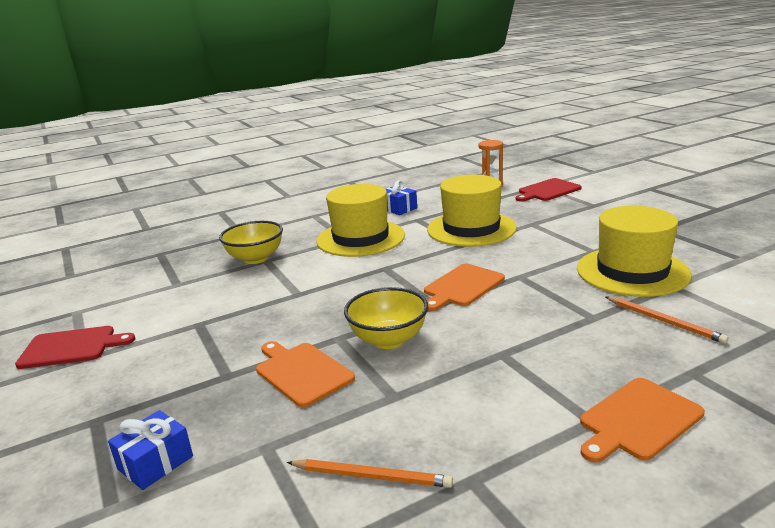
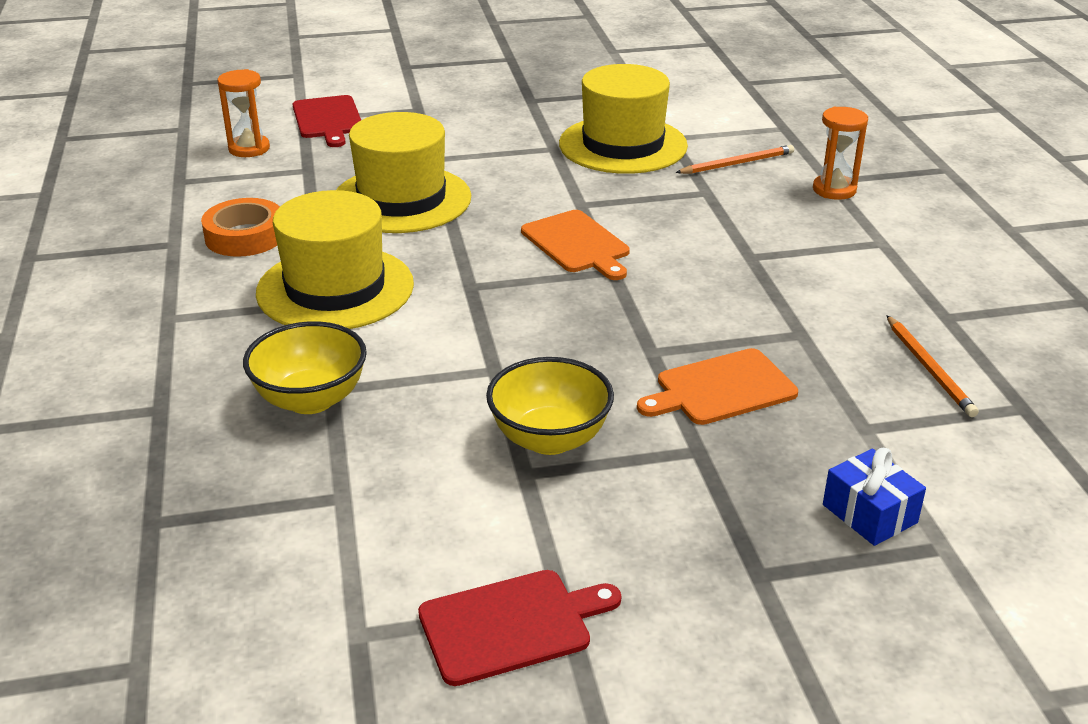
camera: 75 degrees left, 10 degrees up
red cutting board [15,326,135,369] -> red cutting board turned 60 degrees clockwise [418,570,621,686]
orange pencil [287,459,453,488] -> orange pencil turned 135 degrees clockwise [886,315,979,417]
yellow bowl [344,287,428,349] -> yellow bowl moved to [486,357,614,455]
blue gift [386,180,417,215] -> orange tape [201,198,280,257]
orange cutting board [580,378,705,462] -> none
none -> orange hourglass [813,107,868,200]

